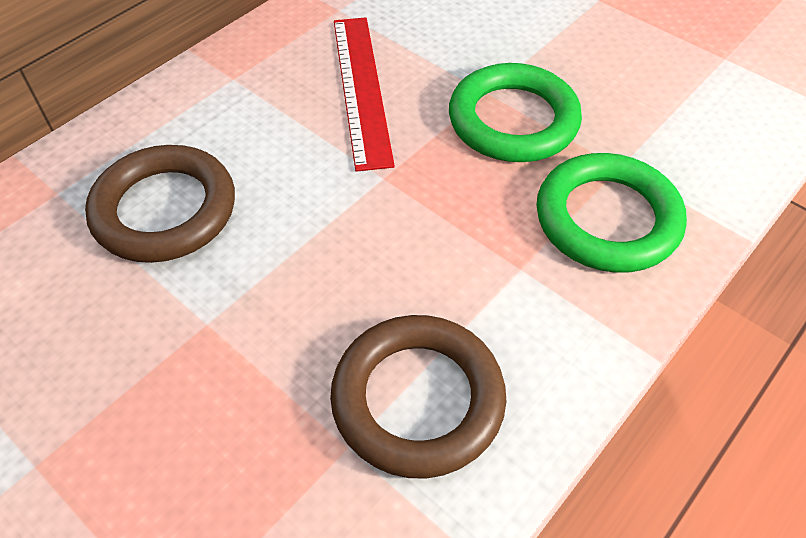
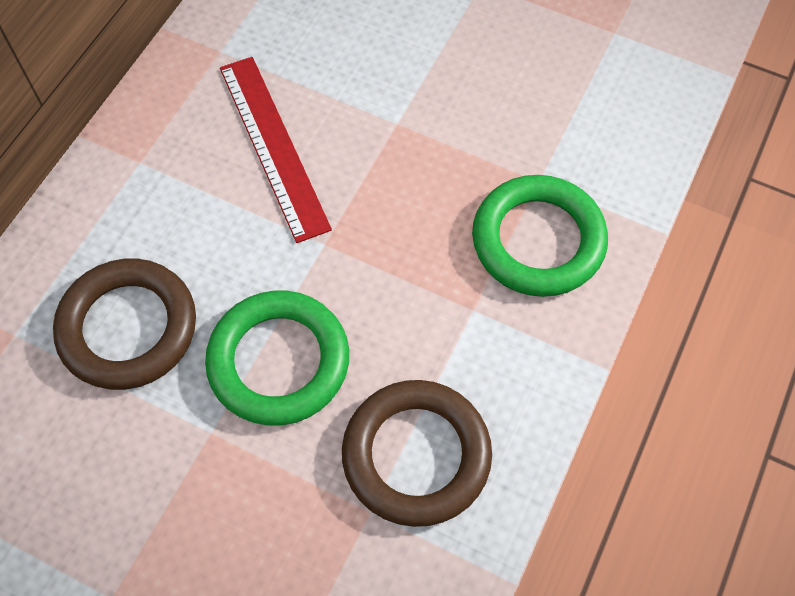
camera: 15 degrees left, 10 degrees up
green ring [449,63,582,162] -> green ring moved to [205,291,349,426]

